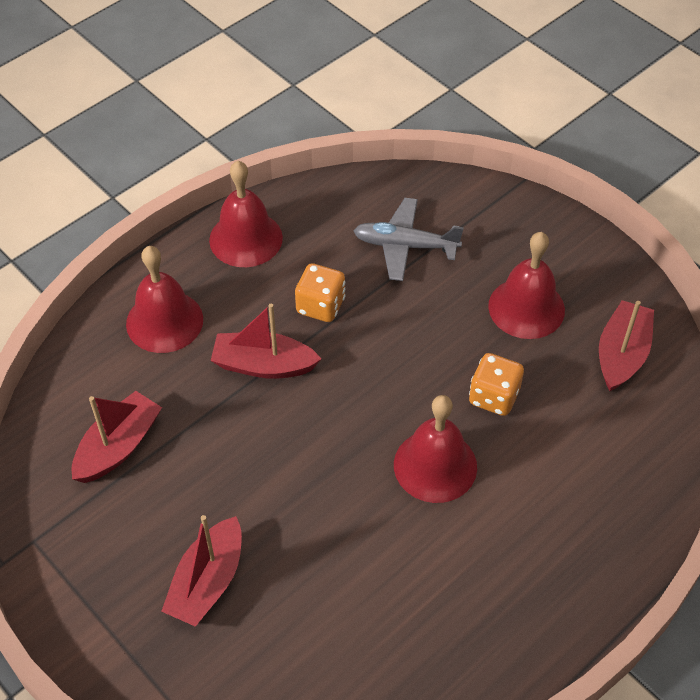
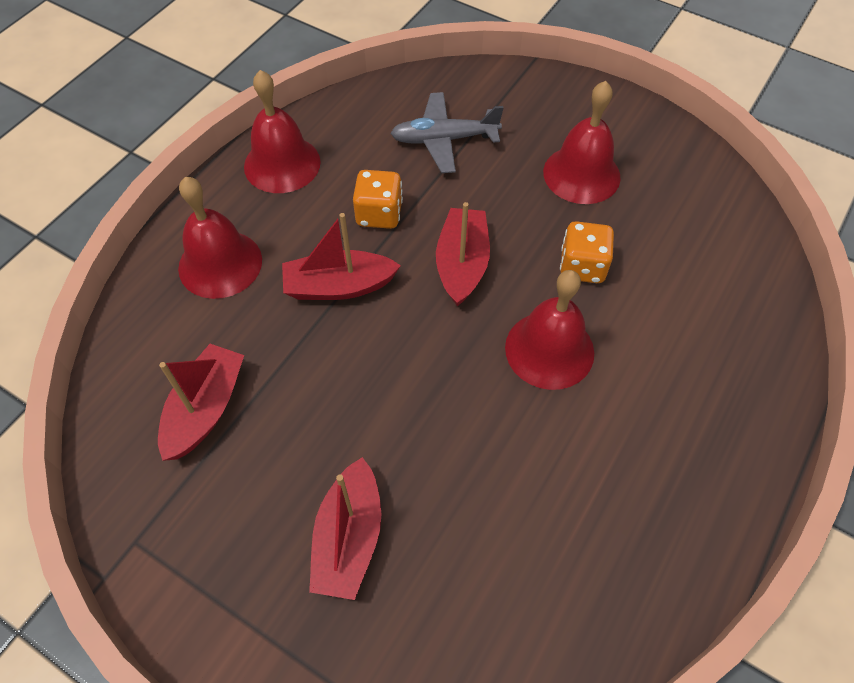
camera: 15 degrees left, 5 degrees up
red boat [599,300,654,391] -> red boat moved to [436,202,490,307]

